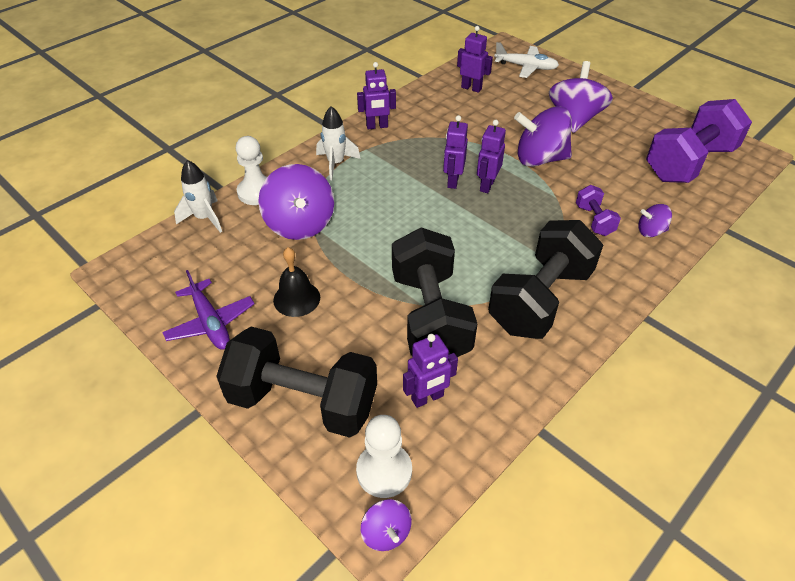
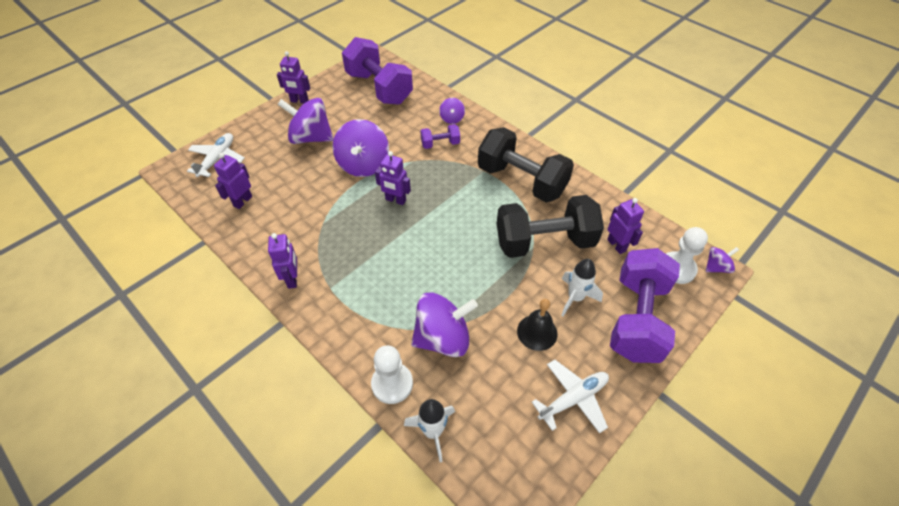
camera: 90 degrees left, 5 degrees up
purple plane [162,270,254,350] -> white plane [532,360,609,433]
black dumbbell [216,327,377,438] -> purple dumbbell [610,248,680,363]
white rocket [316,106,361,180] -> white rocket moved to [561,259,603,316]
purple robot [443,115,468,189] -> purple robot moved to [277,51,310,104]

